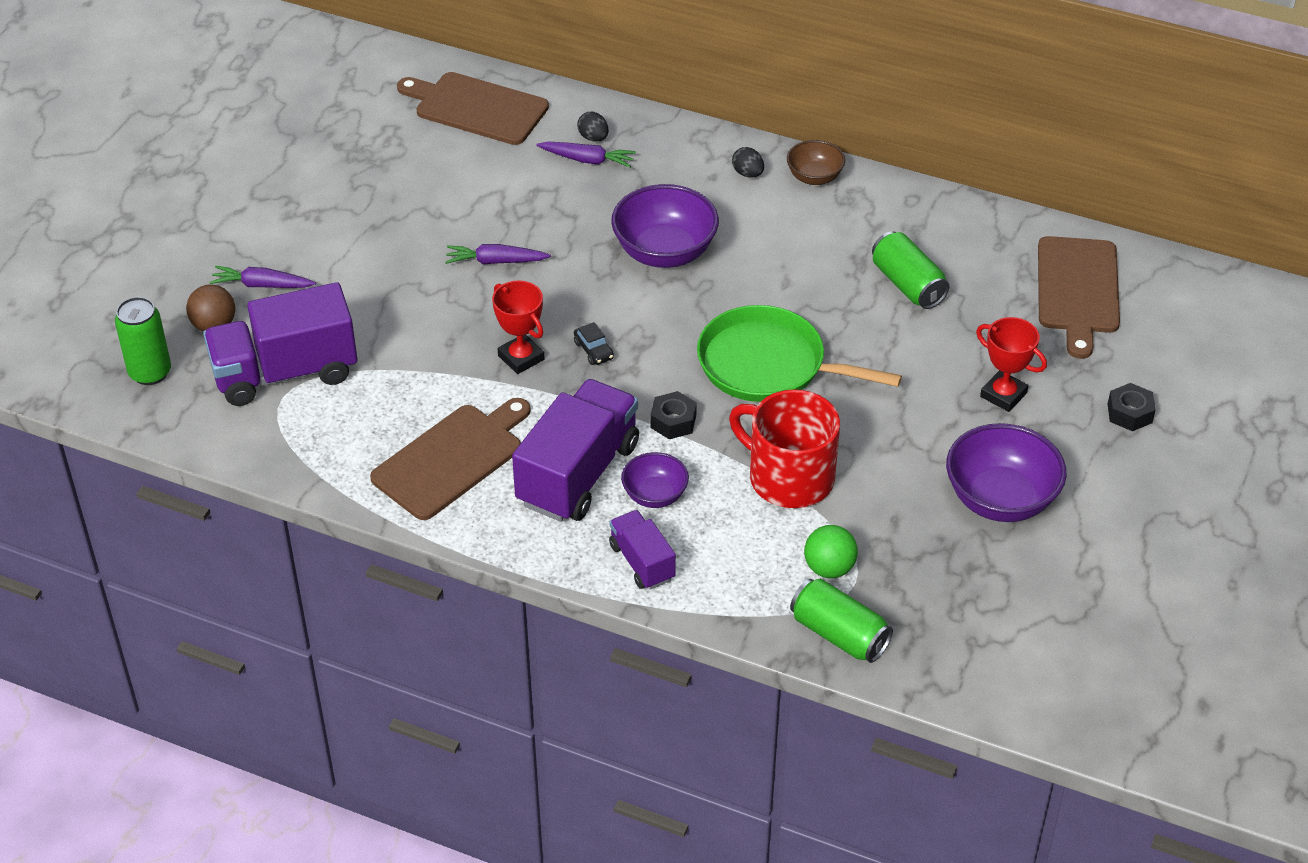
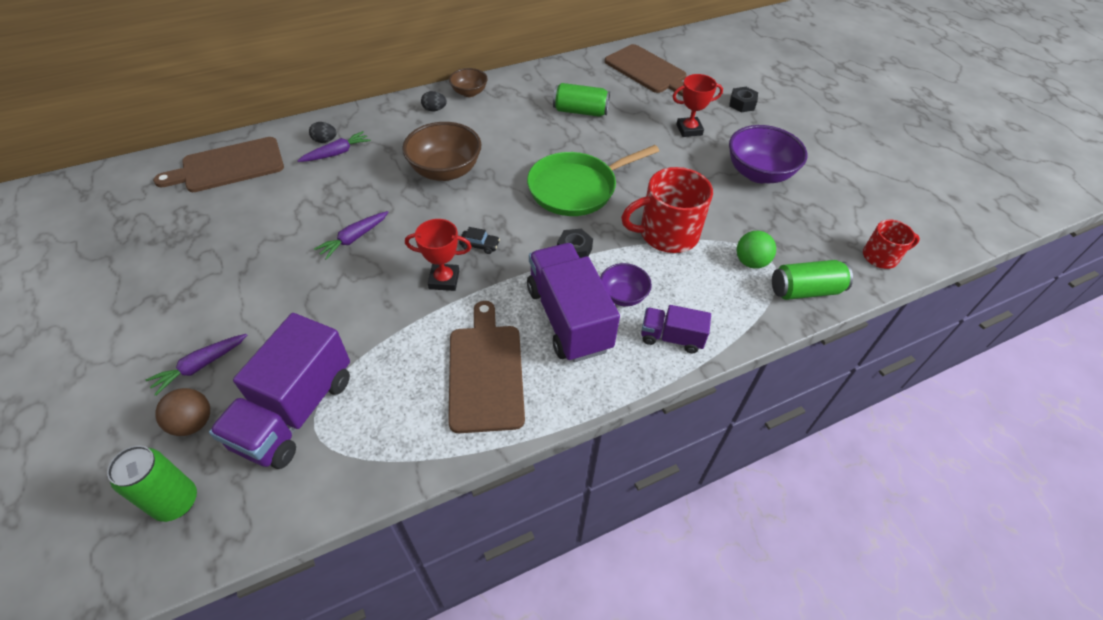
camera: 50 degrees left, 5 degrees up
purple bowl [611,184,719,268] -> brown bowl [402,122,481,181]
none -> red mug [863,220,920,269]

